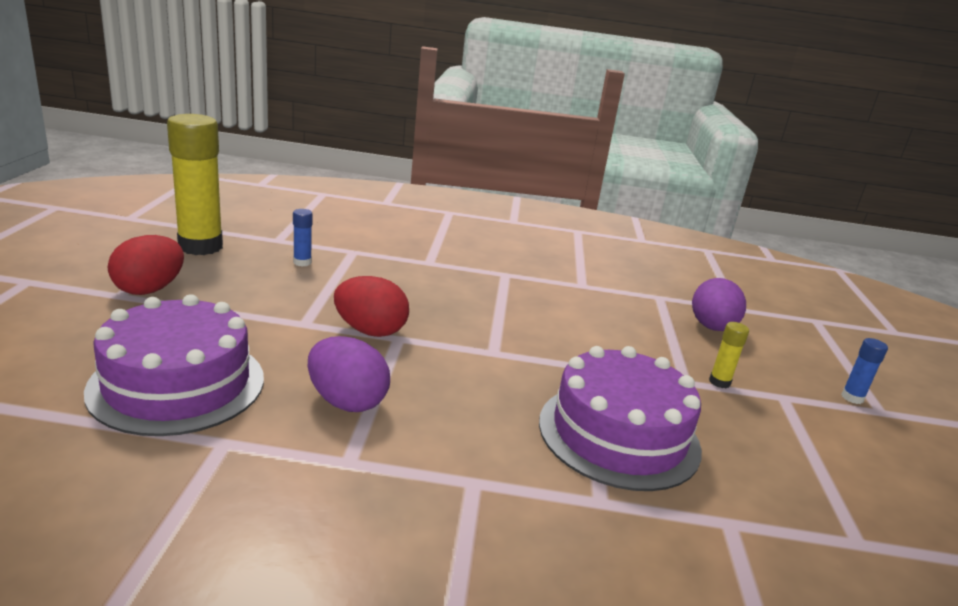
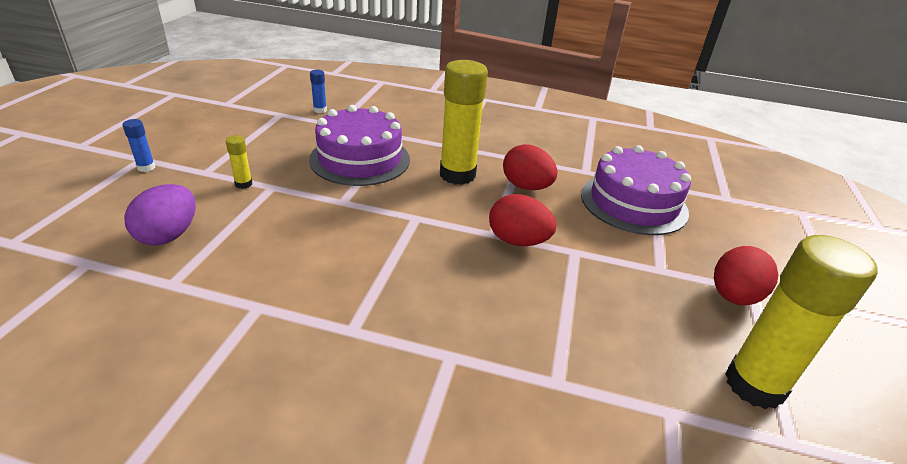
camera: 170 degrees left, 10 degrees up
blue glue stick [293,209,313,267] -> blue glue stick moved to [310,70,327,113]
purple egg [308,336,390,412] -> red egg [503,144,558,190]
none -> yellow glue stick [440,60,488,185]

